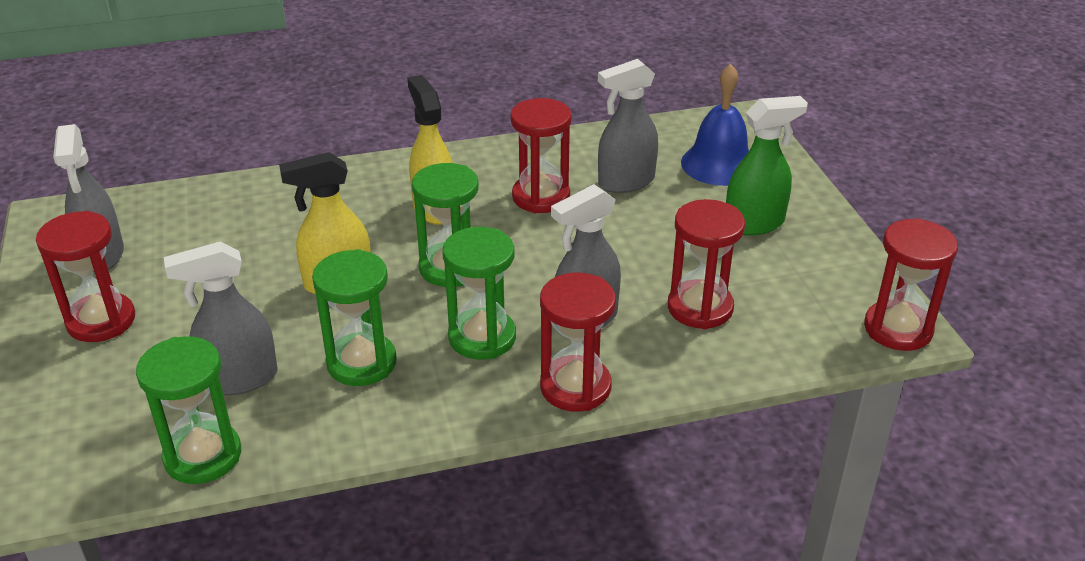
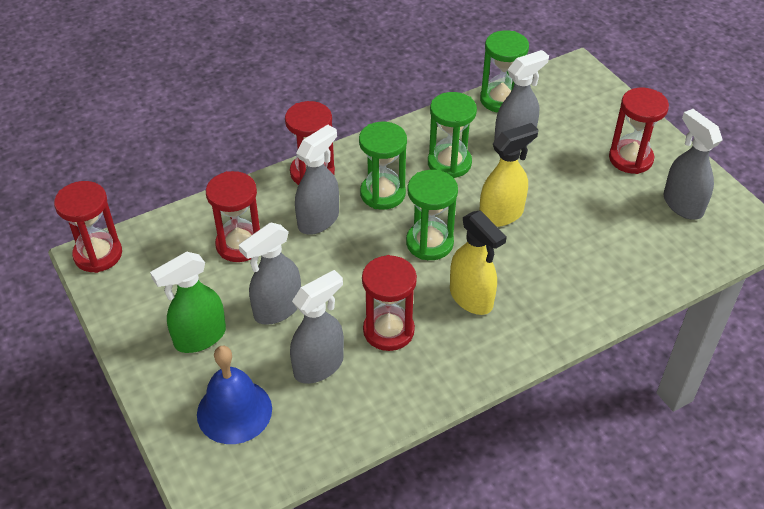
camera: 165 degrees right, 10 degrees up
none -> grey spray bottle [239,222,301,325]

